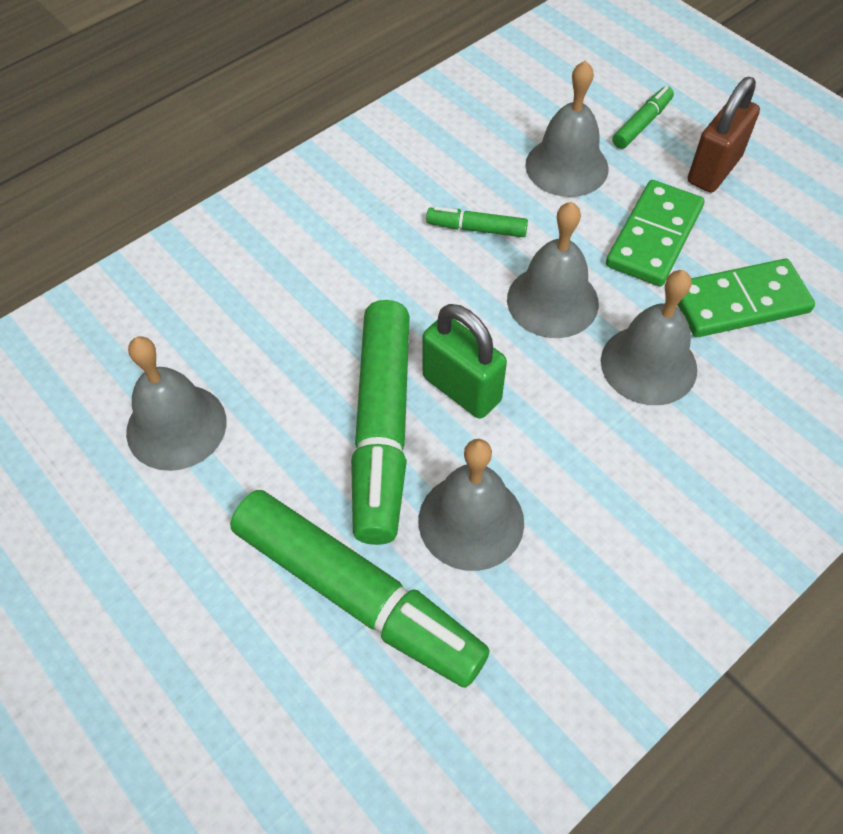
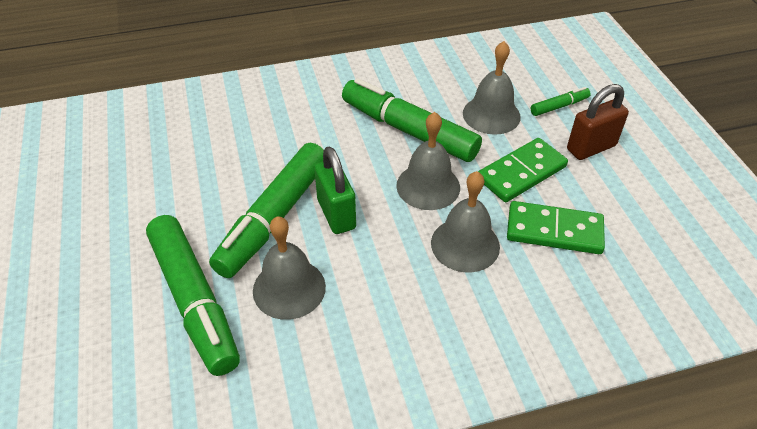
camera: 25 degrees right, 10 degrees down
grey bell [126,337,227,471] -> none
green marker [426,206,528,237] -> green marker [342,78,482,162], size x2.24

